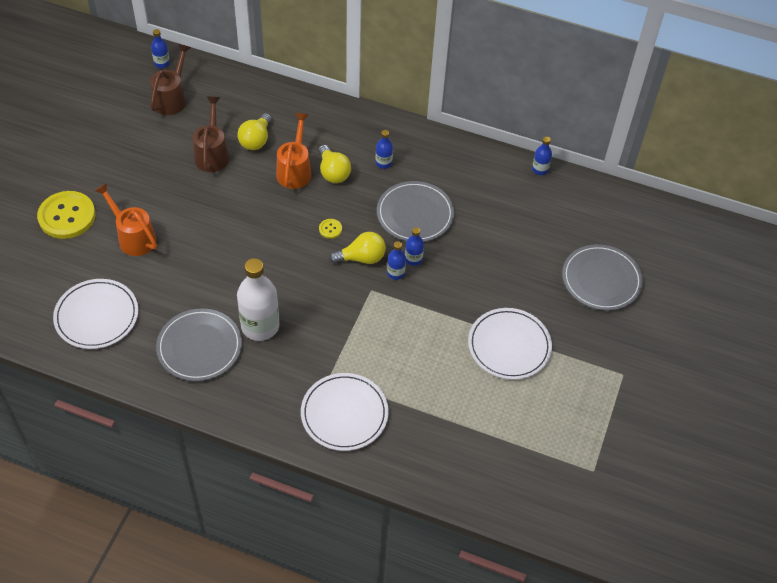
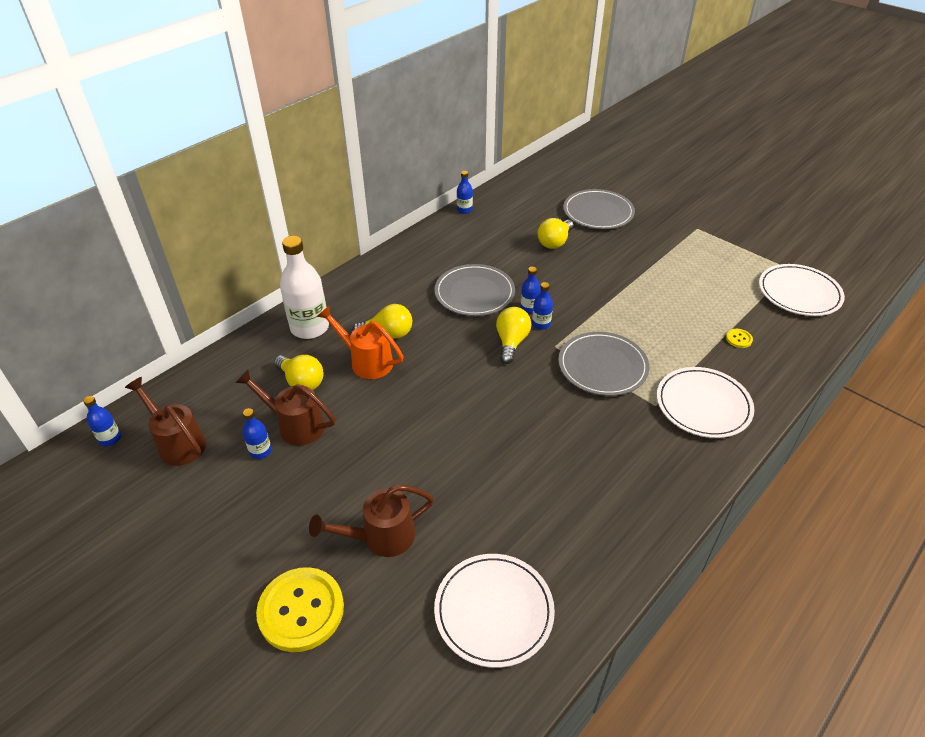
camera: 65 degrees left, 10 degrees down
orange watering can [95,183,157,256] -> brown watering can [309,485,434,557]
grey plate [156,308,242,381] -> grey plate moved to [558,332,649,396]
white bottle [237,258,279,341] -> white bottle moved to [280,236,329,339]
yellow button [319,219,342,239] -> yellow button moved to [726,329,753,348]
blue bottle [376,130,393,169] -> blue bottle moved to [242,408,272,459]
white plate [468,308,552,380] -> white plate moved to [759,264,845,316]
none -> yellow light bulb [537,218,573,249]

